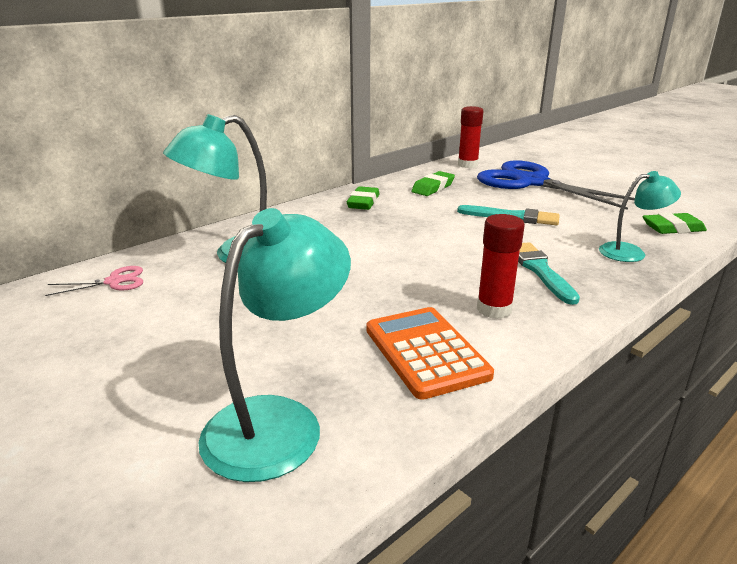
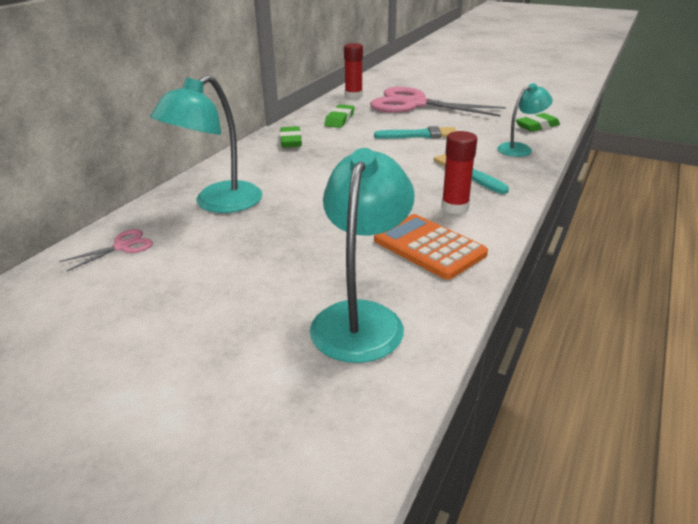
camera: 20 degrees left, 5 degrees up
blue scissors [477,160,635,210] -> pink scissors [370,87,506,117]

